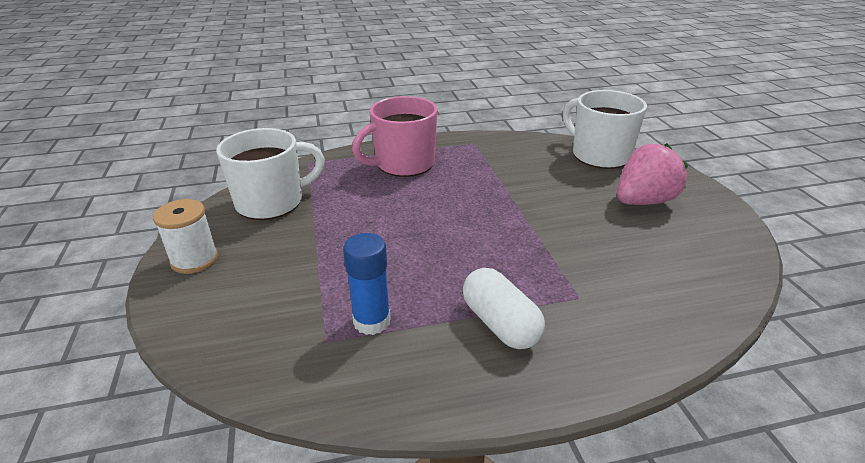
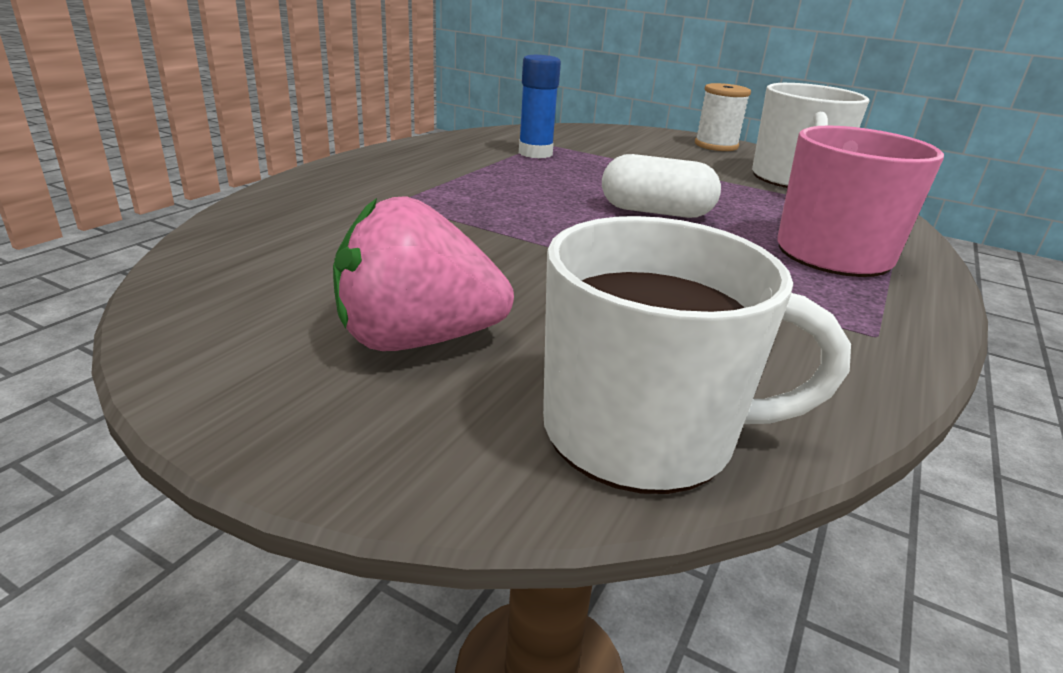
camera: 130 degrees right, 5 degrees down
white capsule [463,268,545,349] -> white capsule moved to [602,154,721,218]
pink strawberry [617,143,688,205] -> pink strawberry turned 75 degrees clockwise [333,196,514,351]

